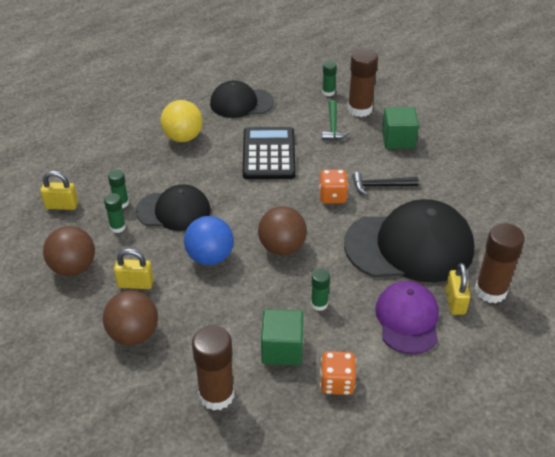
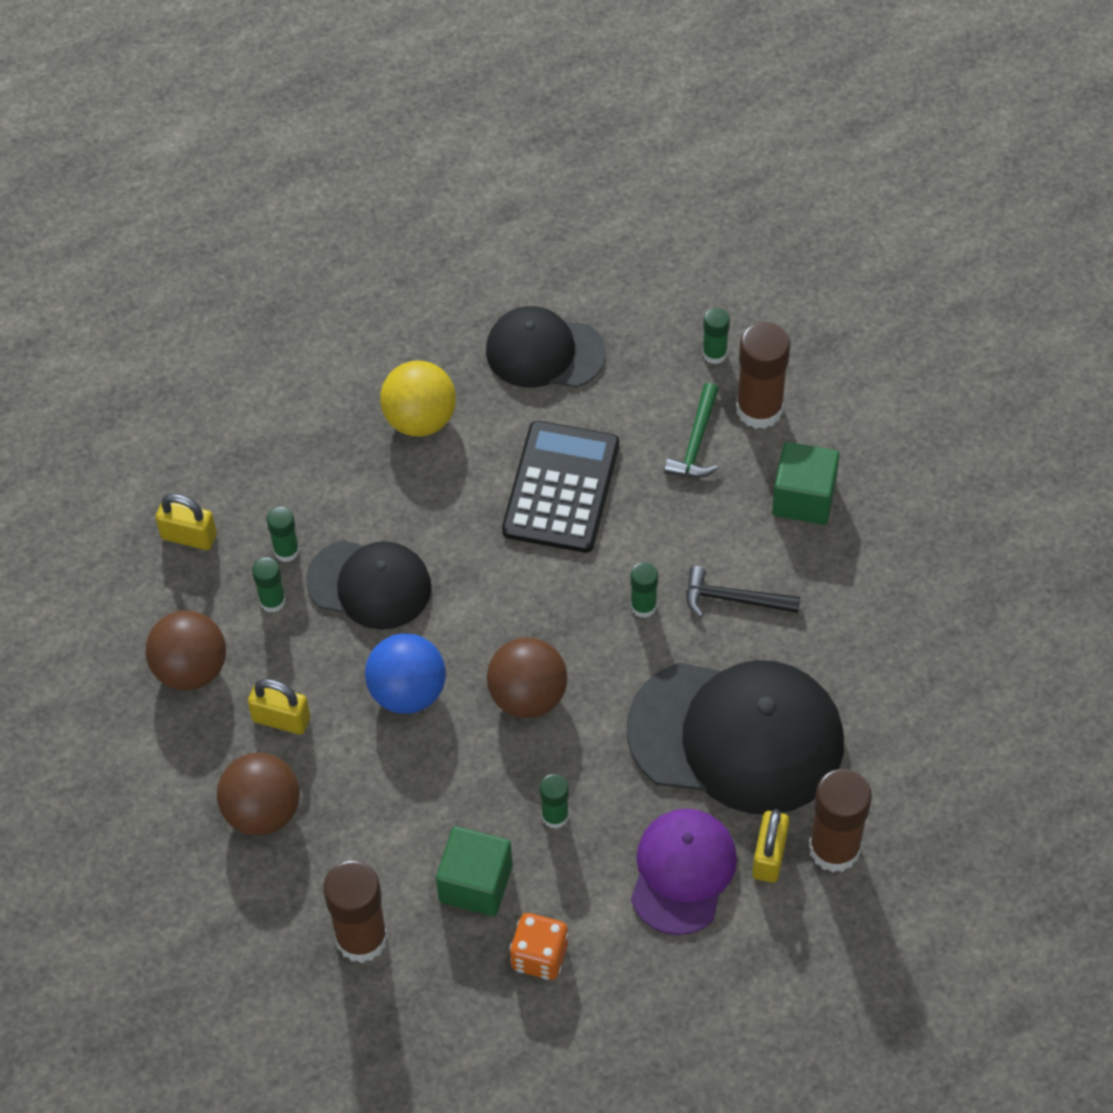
camera: 15 degrees right, 15 degrees up
orange dice [319,169,349,204] -> green glue stick [631,562,658,618]

